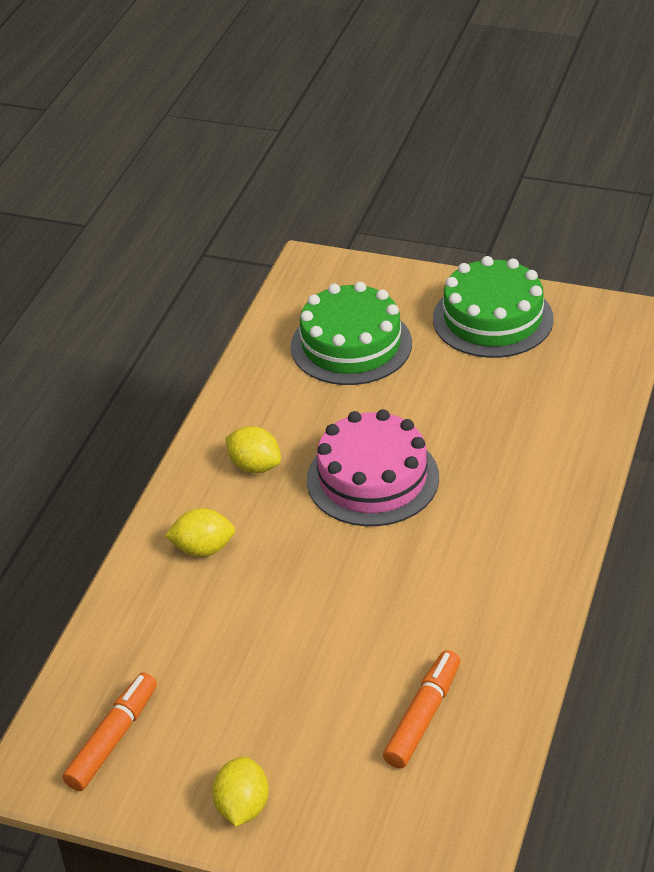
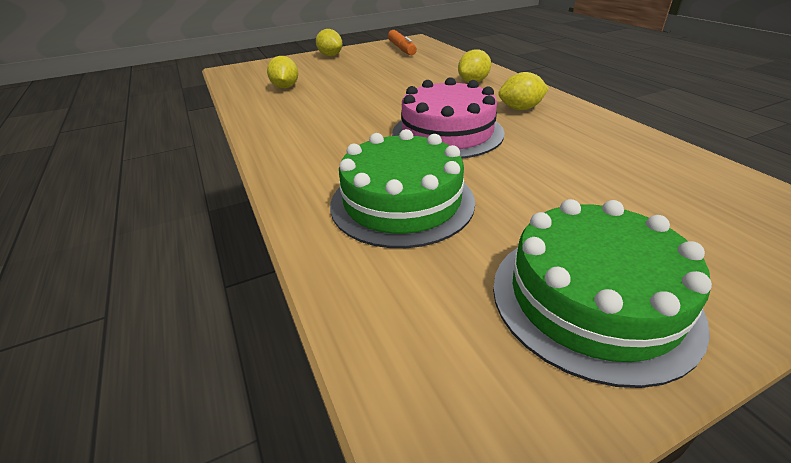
camera: 135 degrees right, 5 degrees down
green cake [291,282,412,385] -> green cake moved to [330,129,475,248]
orange marker [383,650,460,769] -> yellow lemon [267,56,298,88]

